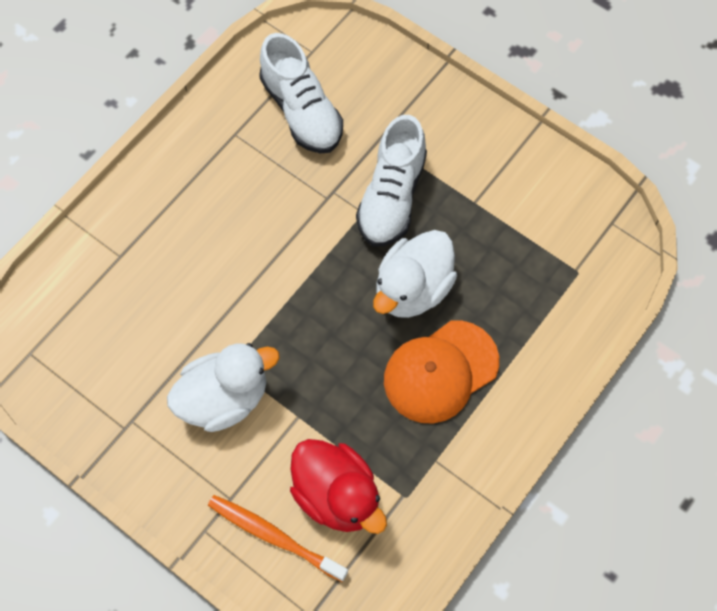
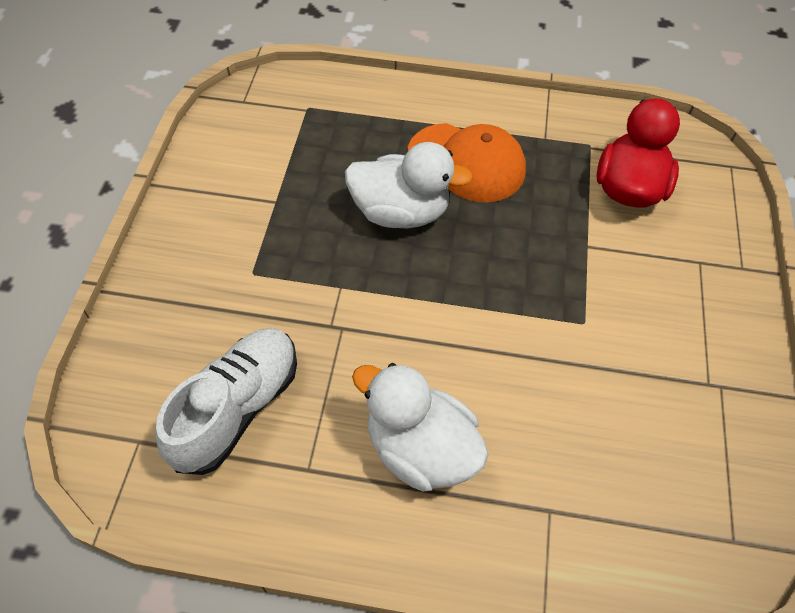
camera: 120 degrees left, 10 degrees down
white duck [167,343,280,432] -> white duck moved to [352,363,488,492]
orange toothbrush [208,495,348,582] -> none
white shoe [356,115,427,247] -> none

